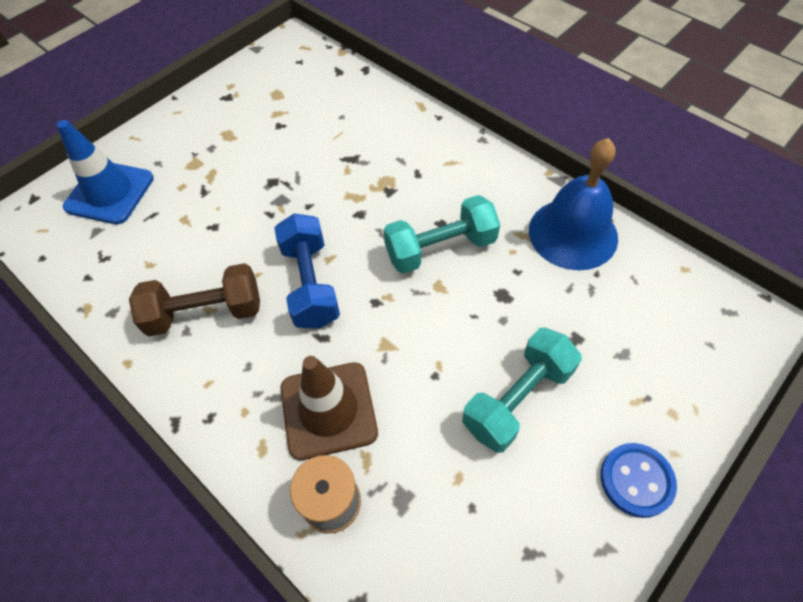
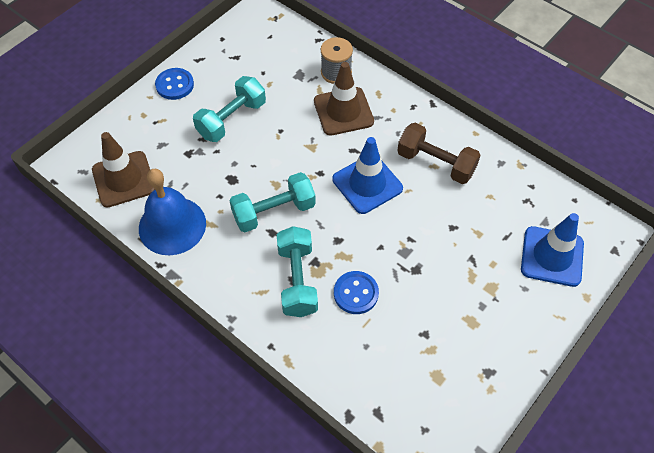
camera: 175 degrees right, 0 degrees up
brown dumbbell [129,263,260,336] -> brown dumbbell turned 45 degrees clockwise [397,123,481,184]
blue dumbbell [274,213,340,329] -> blue traffic cone [332,137,403,214]
none -> brown traffic cone [92,132,155,208]
none -> turquoise dumbbell [277,226,318,317]
none -> blue button [334,271,379,314]

